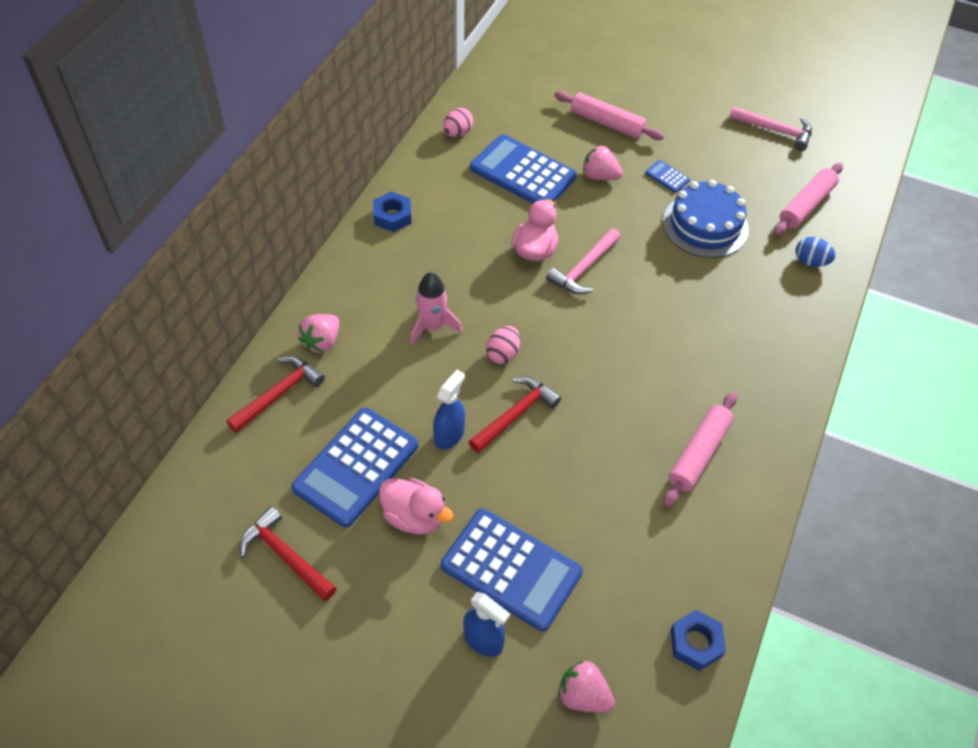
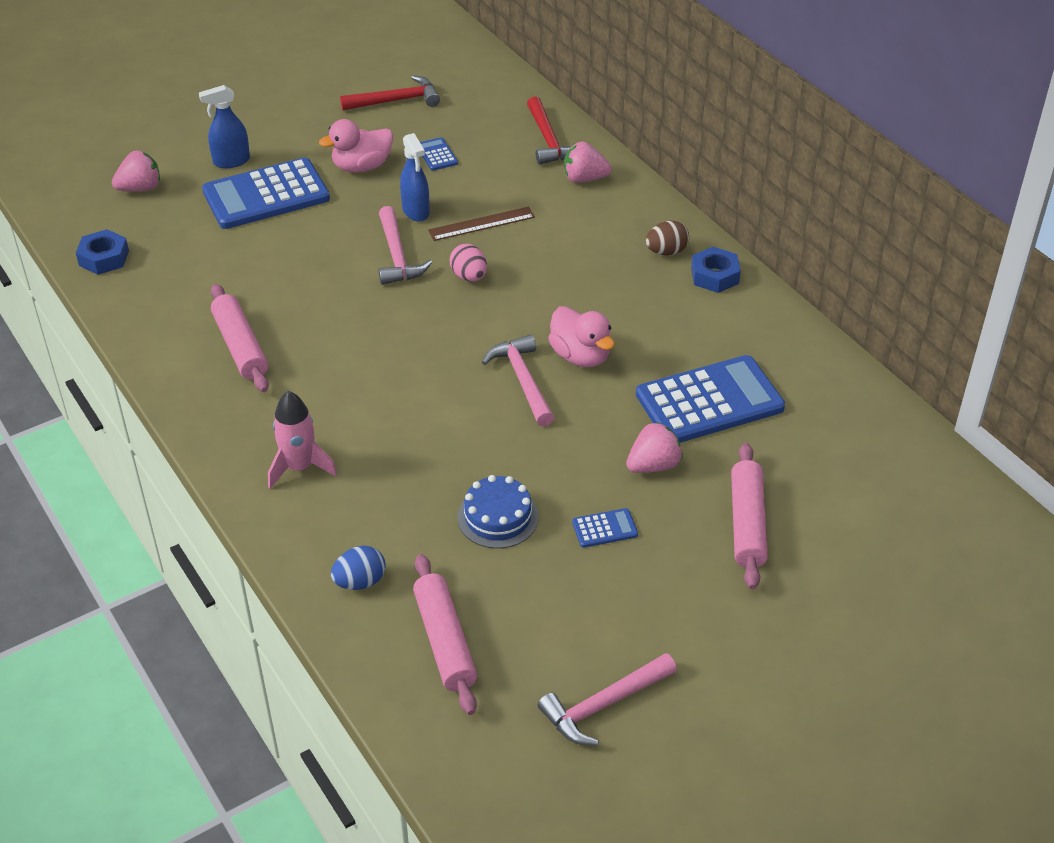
camera: 125 degrees right, 10 degrees down
blue calculator [291,407,418,527] -> blue calculator [420,137,458,171], size x0.42
pink strawberry [298,314,339,353] -> pink strawberry turned 60 degrees counterclockwise [564,142,612,183]
pink rocket [410,272,463,345] -> pink rocket moved to [268,391,337,489]
pink egg [443,108,473,137] -> none
red hammer [469,376,561,453] -> pink hammer [379,206,432,285]
pink rolling pin [554,91,664,140] -> pink rolling pin turned 60 degrees counterclockwise [731,443,768,589]
blue cake [662,180,749,258] -> blue cake [458,475,539,549], size x0.66
none -> brown ruler [428,207,535,241]
none -> brown egg [646,221,689,255]

